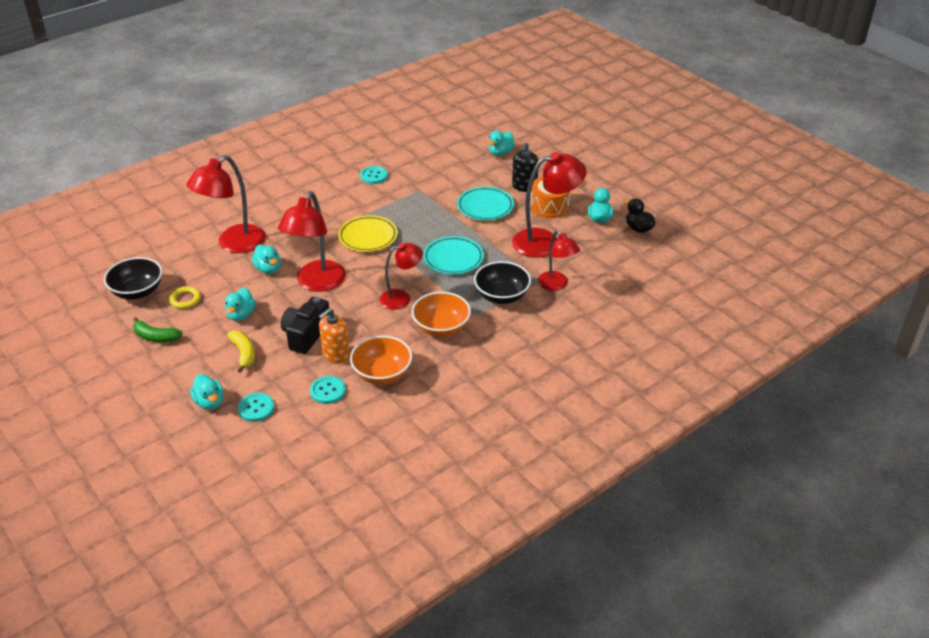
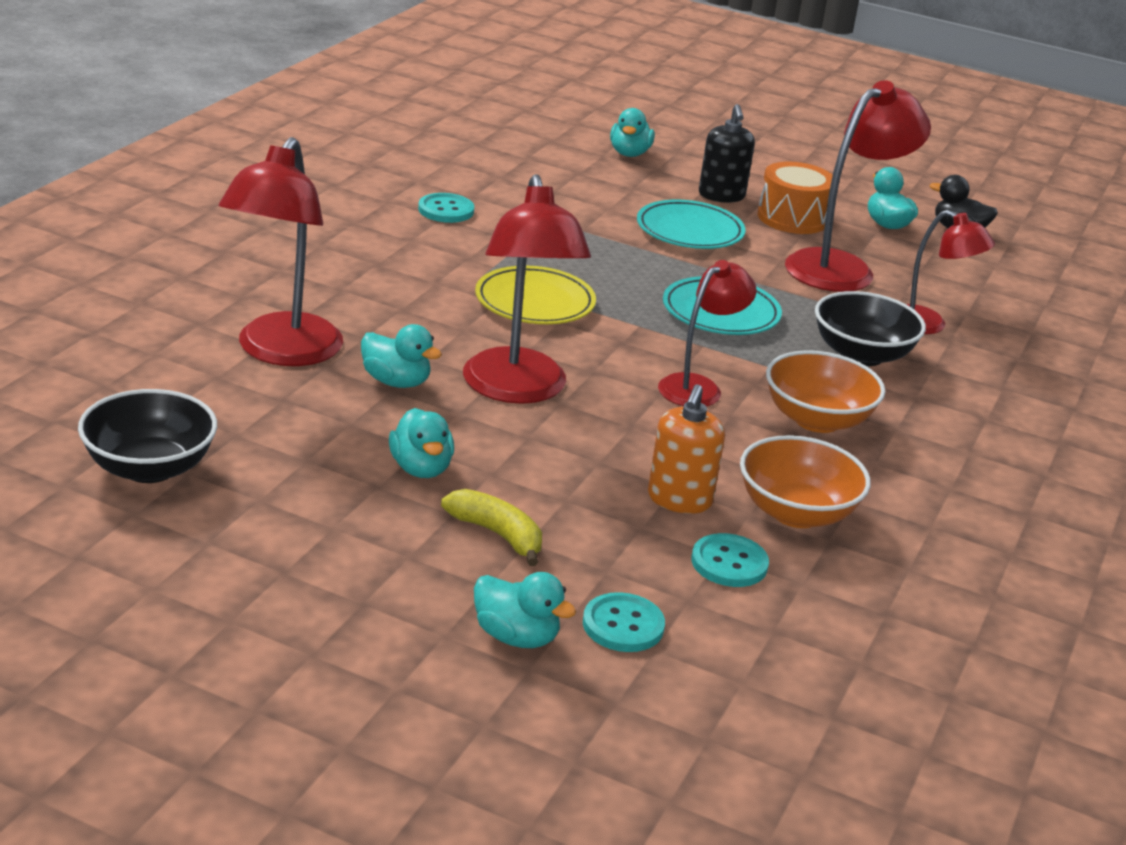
camera: 30 degrees left, 10 degrees down
green banana [133,317,183,343] -> none
yellow ring [169,286,201,309] -> none
black camera [281,297,330,354] -> none

